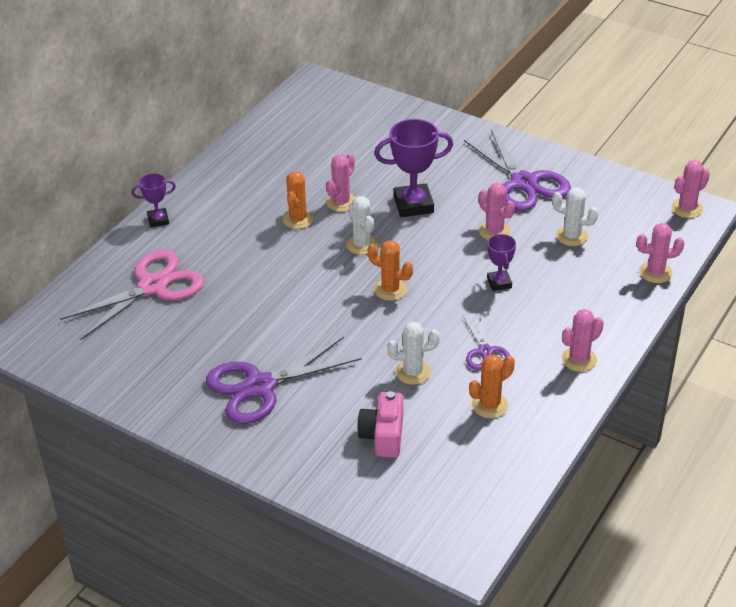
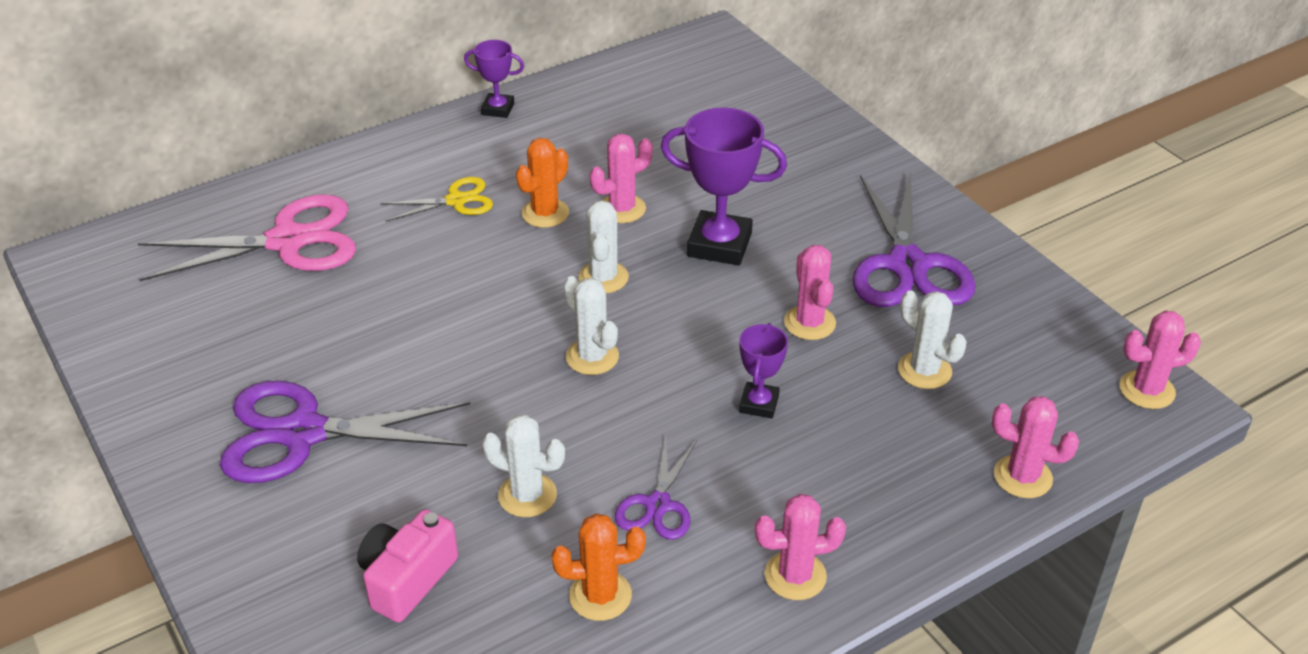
camera: 25 degrees right, 0 degrees up
purple trophy [131,173,176,228] -> purple trophy moved to [464,40,524,118]
orange cactus [368,240,413,301] -> white cactus [564,276,619,375]
none -> yellow scissors [381,177,493,222]

